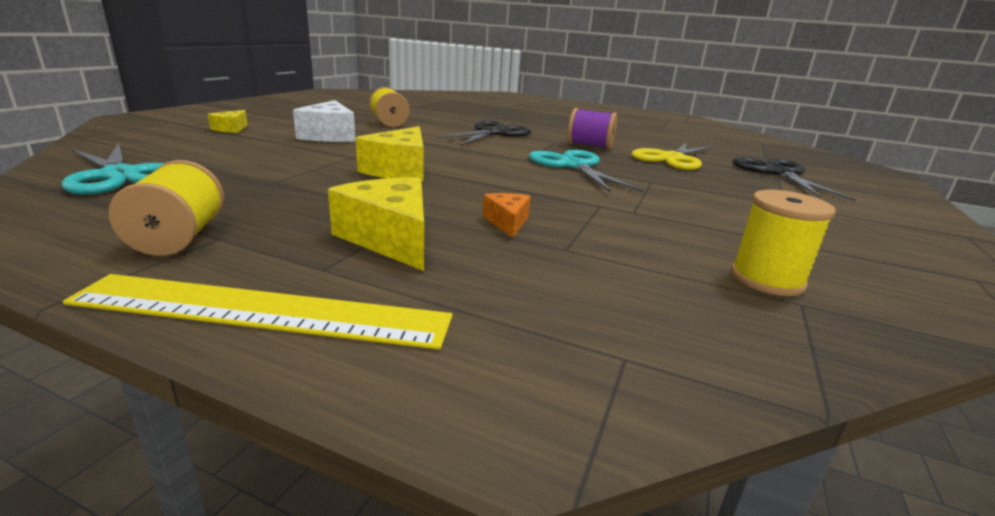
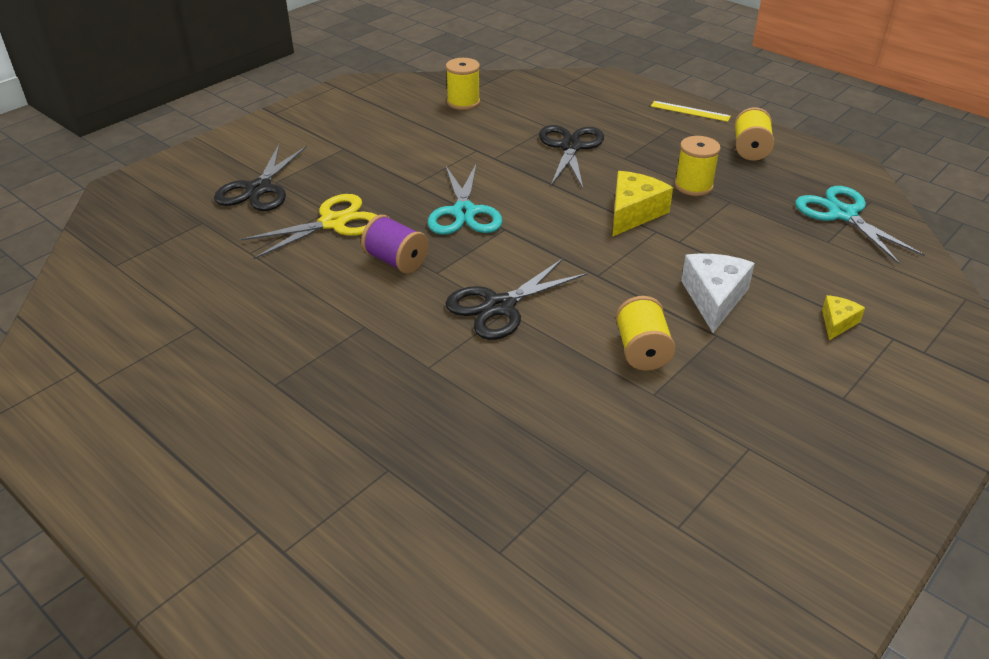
camera: 160 degrees left, 15 degrees up
yellow ruler [63,274,452,349] -> yellow ruler [651,101,731,122], size x0.55
yellow cheese [328,177,424,271] -> none
orange cheese [483,193,531,238] -> black scissors [539,125,604,189]
none -> yellow spool [675,136,721,196]

